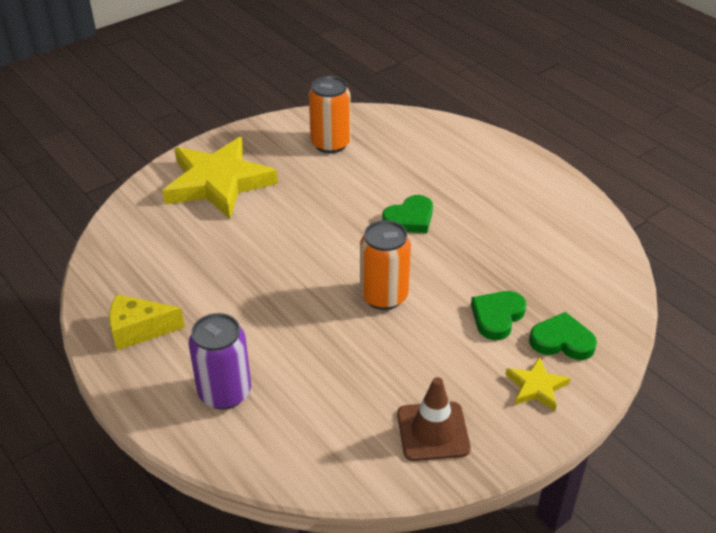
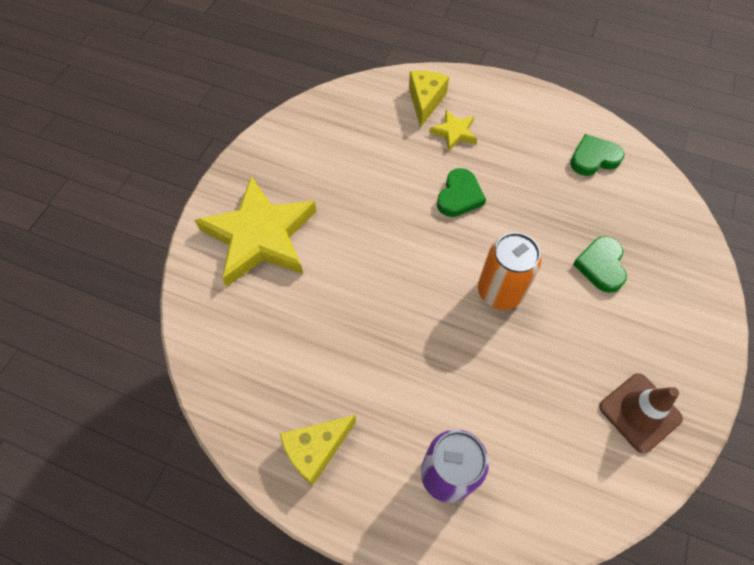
camera: 30 degrees left, 20 degrees up
orange can [309,76,351,153] -> none
yellow star [506,357,570,411] -> yellow star moved to [429,110,477,151]
green heart [529,312,597,360] -> green heart moved to [570,134,625,176]
none -> yellow cheese [409,71,449,128]

